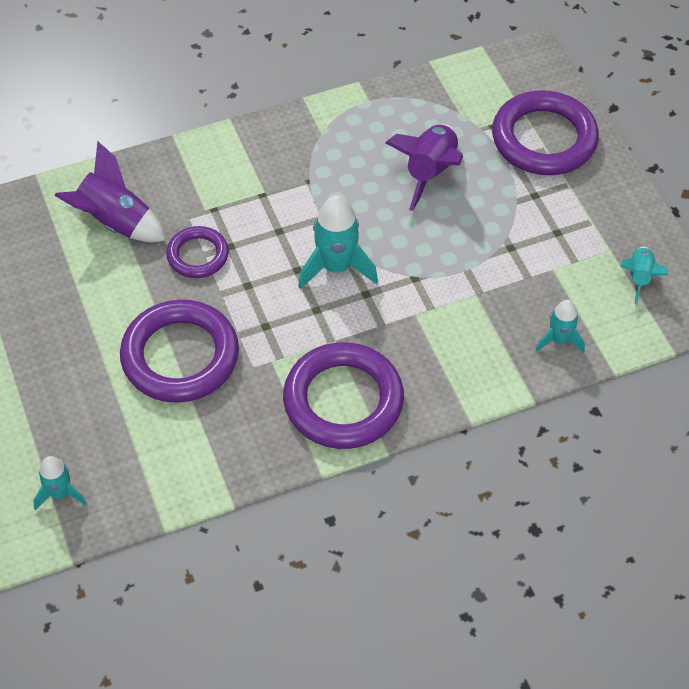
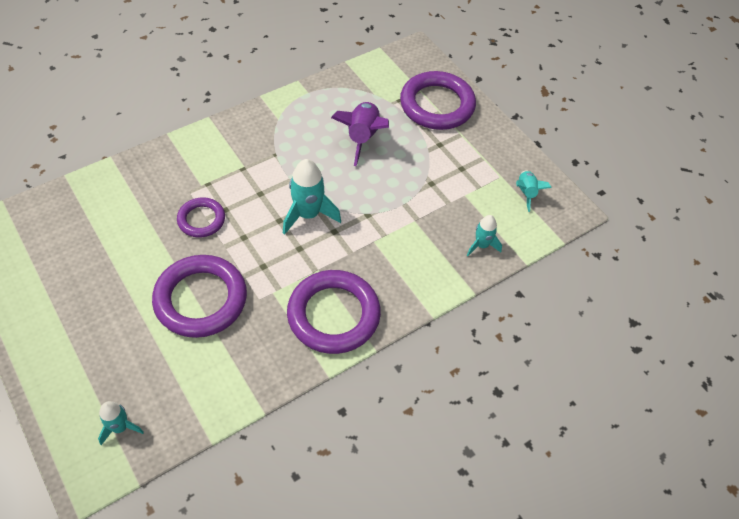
camera: 15 degrees left, 0 degrees up
purple rocket [54,141,166,242] -> none

